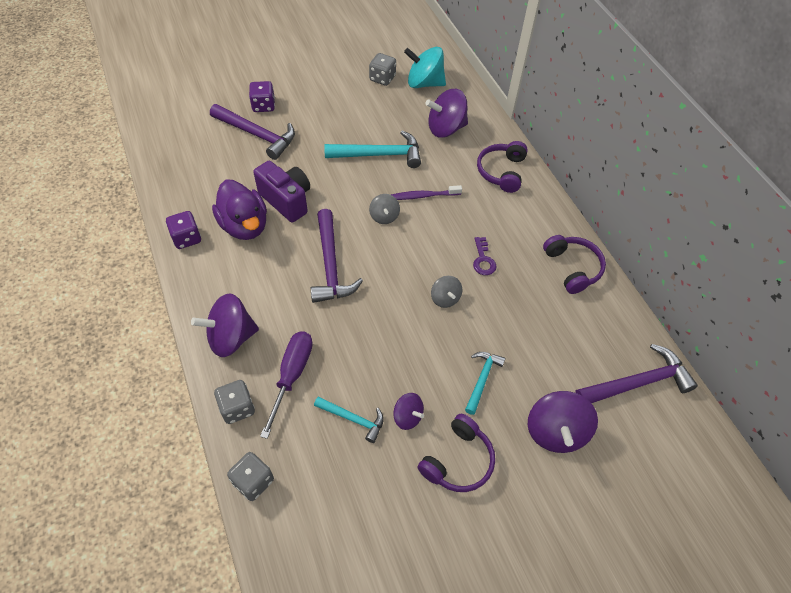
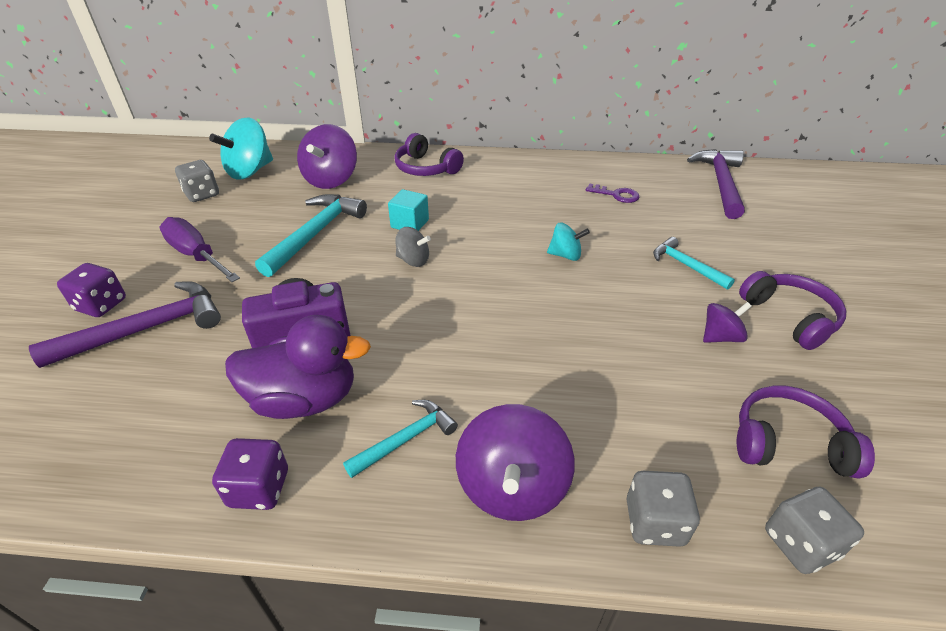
camera: 60 degrees left, 15 degrees down
purple screwdriver [260,331,313,439] -> purple screwdriver moved to [160,217,240,282]
purple hammer [311,209,363,303] -> none
turquoise hammer [314,397,384,443] -> turquoise hammer moved to [343,400,458,478]
purple toothbrush [391,185,462,200] -> turquoise cube [388,189,429,231]
grey spinning top [431,276,462,308] -> turquoise spinning top [547,223,590,261]
purple key [473,237,496,275] -> purple key moved to [586,183,639,203]
purple spinning top [528,391,598,453] -> none
purple headphones [543,235,606,294] -> purple headphones moved to [737,385,875,479]

